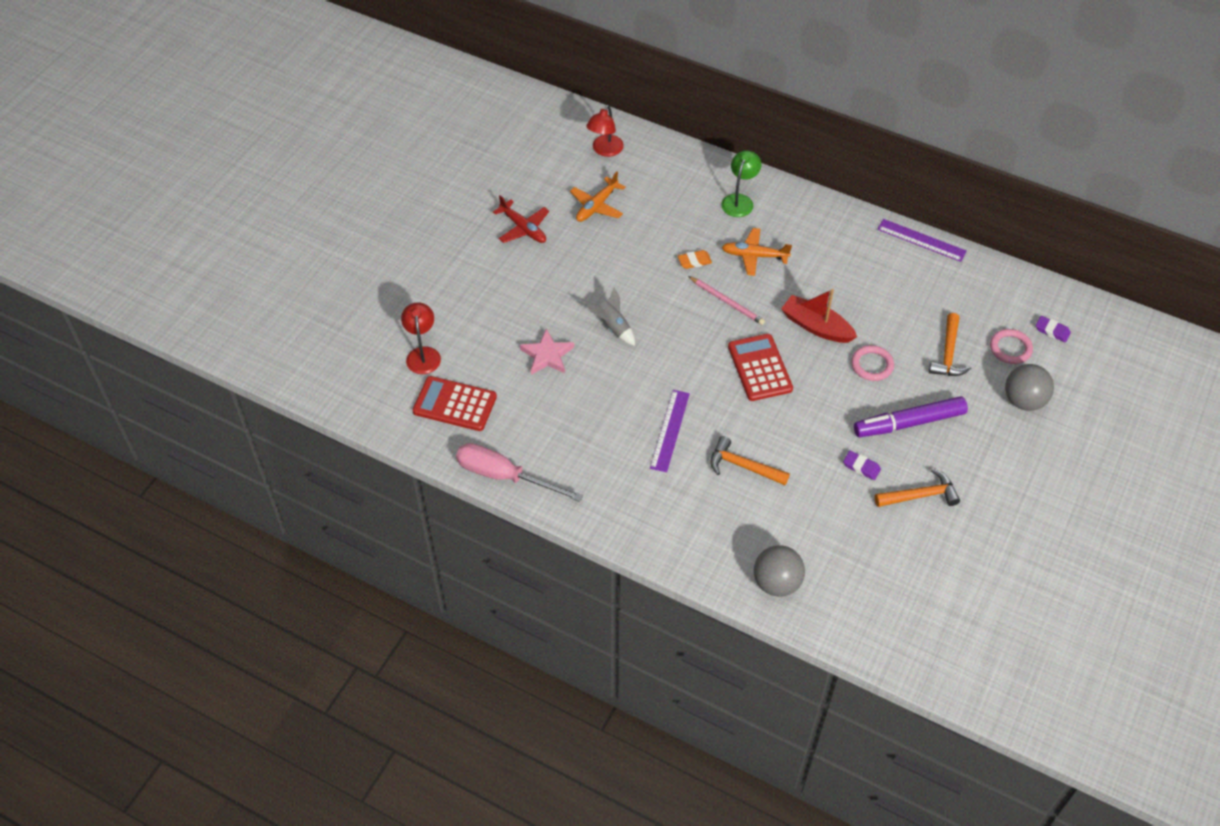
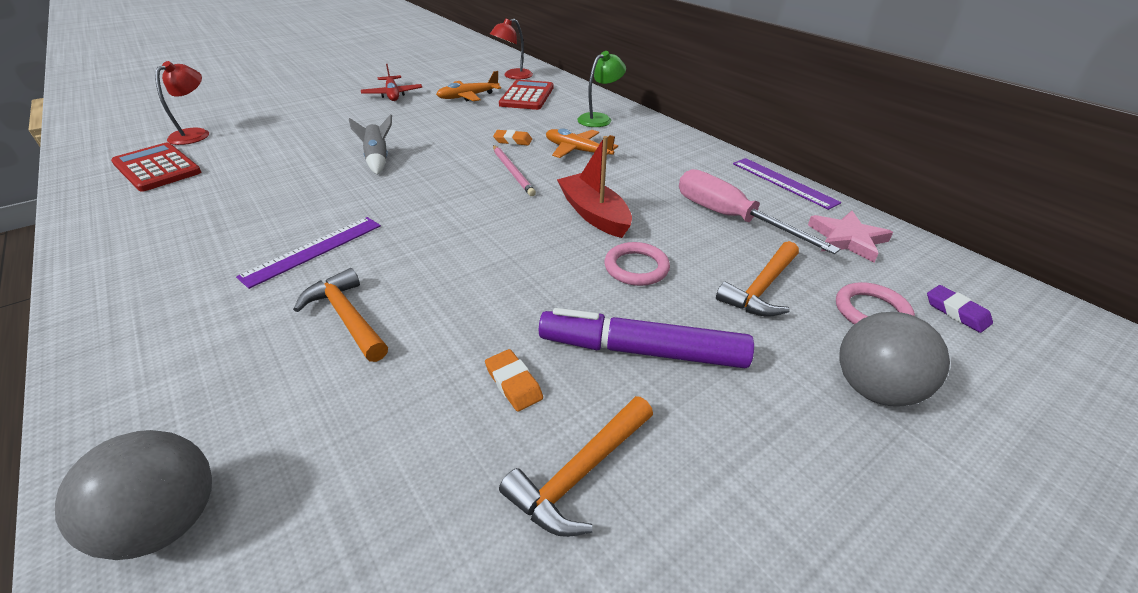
camera: 25 degrees right, 15 degrees down
pink screwdriver [456,443,583,502] -> pink screwdriver moved to [679,169,840,254]
pink star [520,329,574,375] -> pink star moved to [808,211,893,263]
red calculator [728,334,793,401] -> red calculator moved to [499,80,553,110]
purple eraser [843,451,881,480] -> orange eraser [485,349,543,411]
orange hammer [875,469,960,507] -> orange hammer turned 120 degrees clockwise [499,396,653,537]

